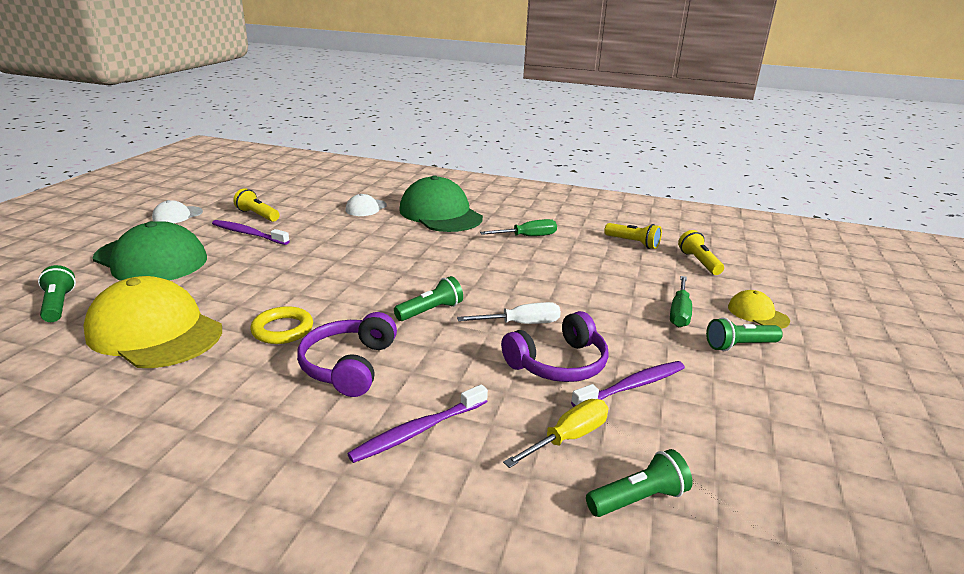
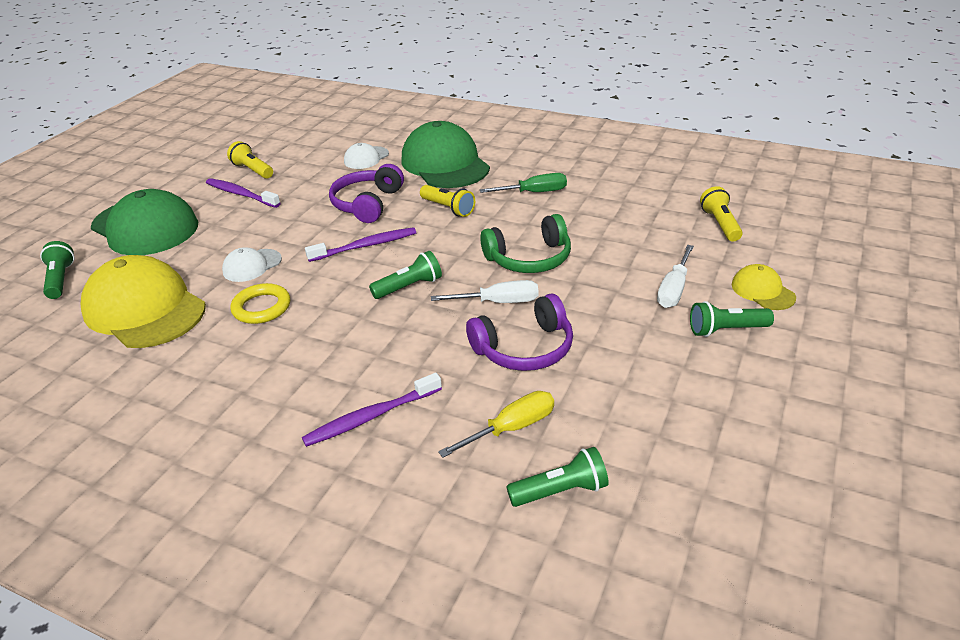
camera: 10 degrees right, 10 degrees up
white cap [152,200,203,223] -> white cap moved to [222,247,282,282]
purple headphones [297,312,397,397] -> purple headphones moved to [329,164,404,223]
purple toothbrush [571,361,685,407] -> purple toothbrush moved to [305,227,416,262]
yellow flashlight [604,223,662,249] -> yellow flashlight moved to [420,185,475,217]
green screwdriver [670,276,692,327] -> white screwdriver [657,245,694,308]
none -> green headphones [480,214,571,273]

